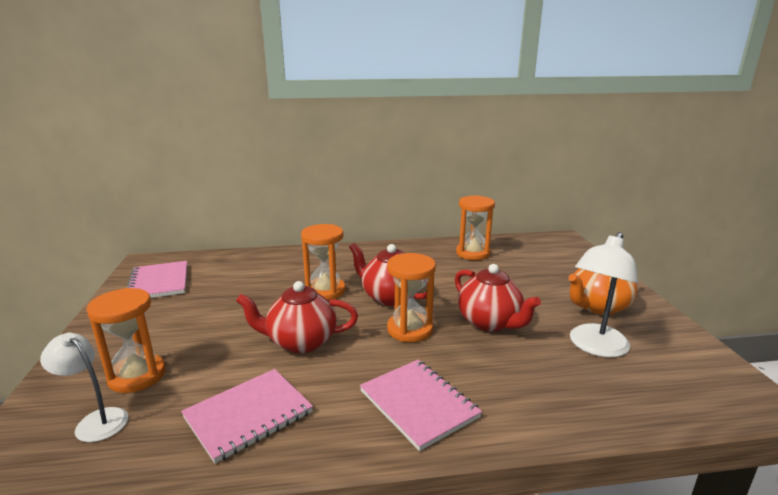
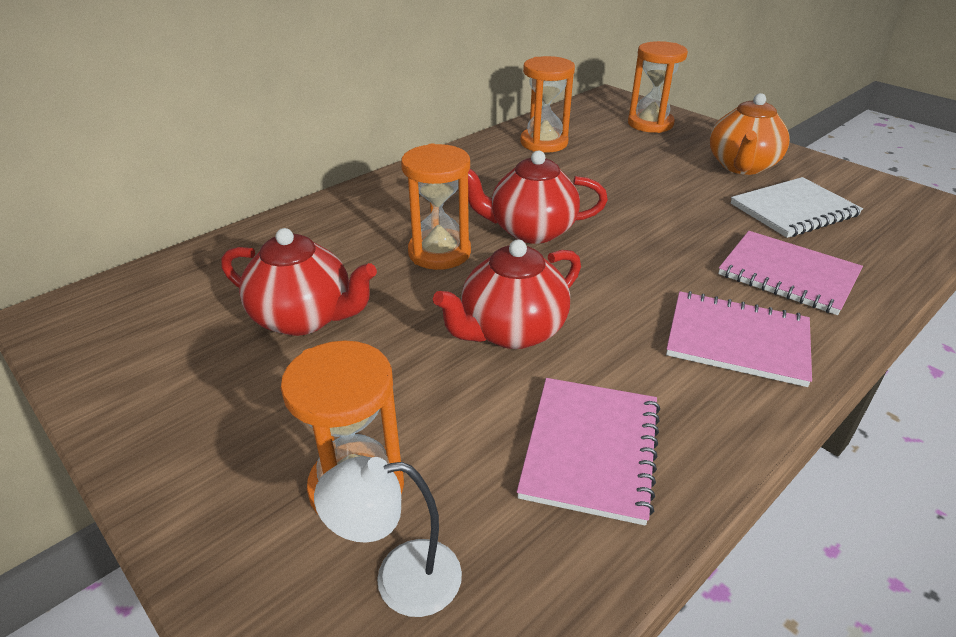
camera: 35 degrees left, 15 degrees up
pink notebook [127,261,187,298] -> pink notebook moved to [718,231,863,315]
orange hourglass [387,253,436,342] -> orange hourglass moved to [628,41,688,133]
red teapot [455,264,541,331] -> red teapot moved to [221,228,377,336]
white lamp [570,232,638,357] -> white notebook [731,177,863,238]

